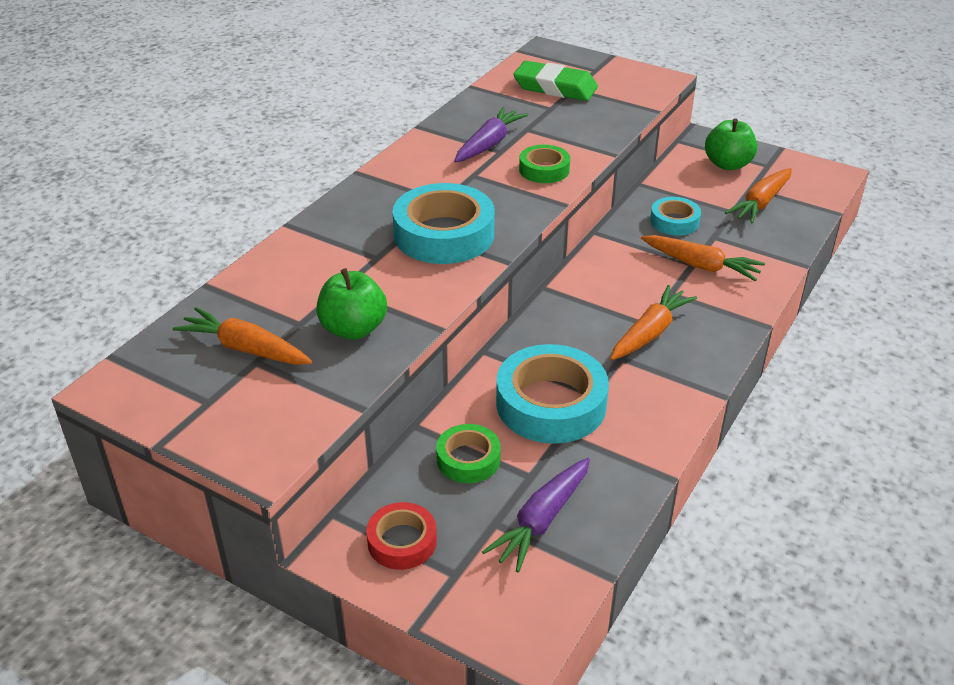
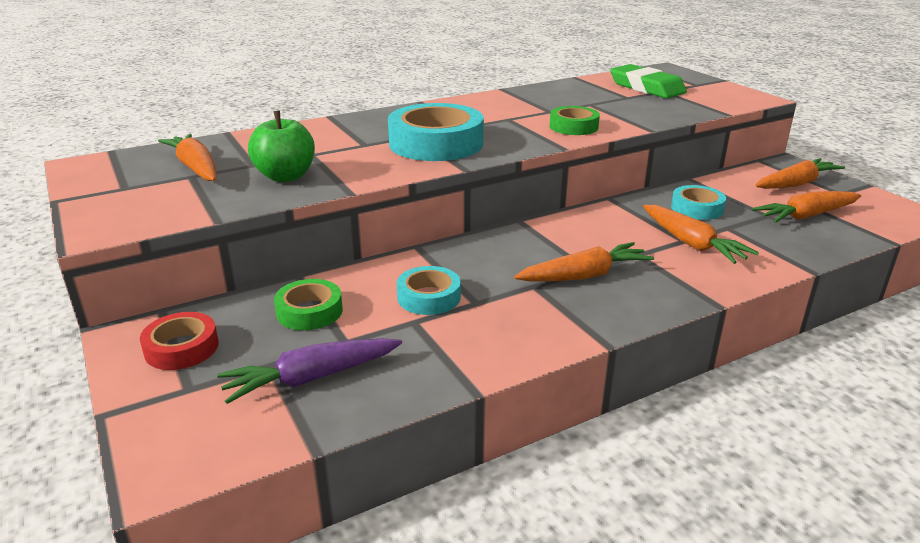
camera: 30 degrees right, 10 degrees down
purple carrot [454,107,528,162] -> none
turquoise tape [496,344,609,444] -> turquoise tape [397,266,461,315], size x0.55
green apple [705,118,757,170] -> orange carrot [755,158,845,189]

